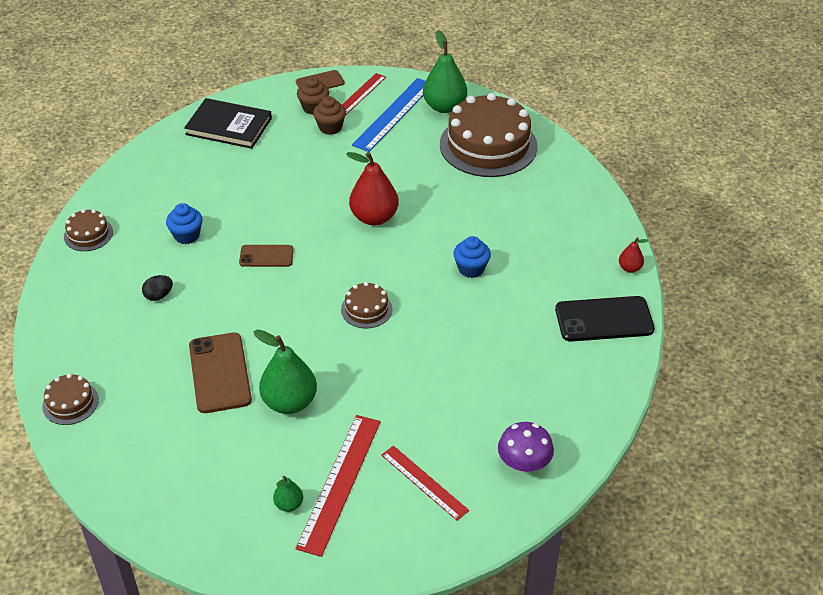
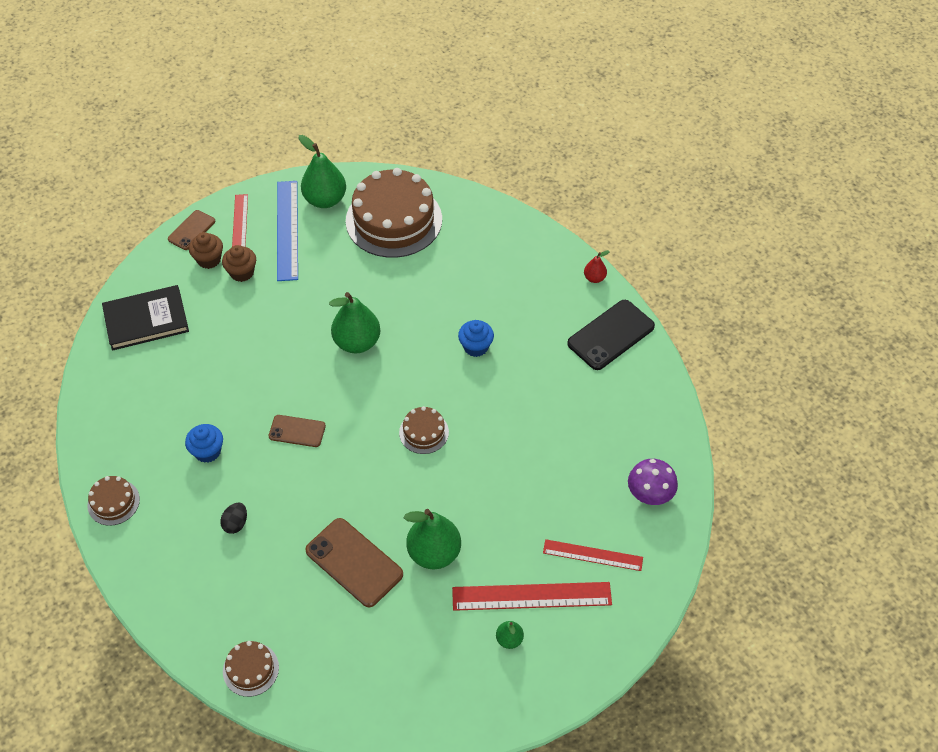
camera: 35 degrees left, 10 degrees up
brown phone [239,245,294,267] -> brown phone turned 45 degrees clockwise [269,415,326,447]
red ruler [295,415,381,557] -> red ruler turned 75 degrees counterclockwise [452,582,612,611]
red pear [346,152,399,226] -> green pear [329,292,380,353]

